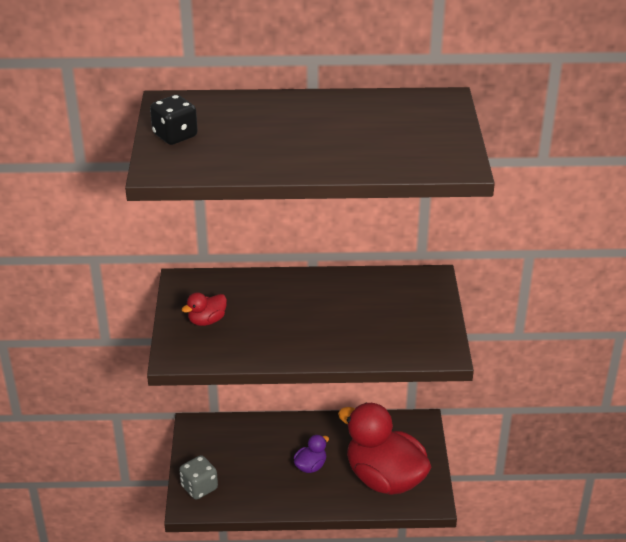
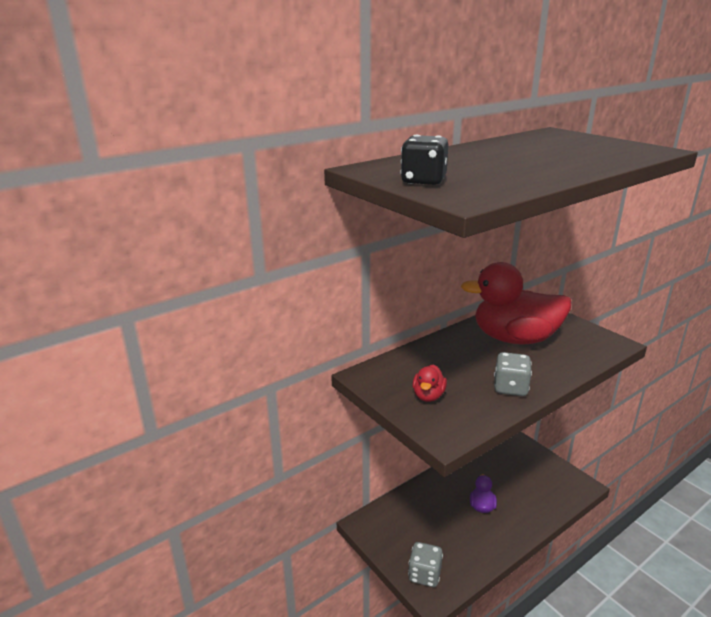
camera: 35 degrees left, 10 degrees down
red duck [338,403,431,495] -> red duck moved to [461,262,572,344]
none -> grey dice [494,352,532,396]

